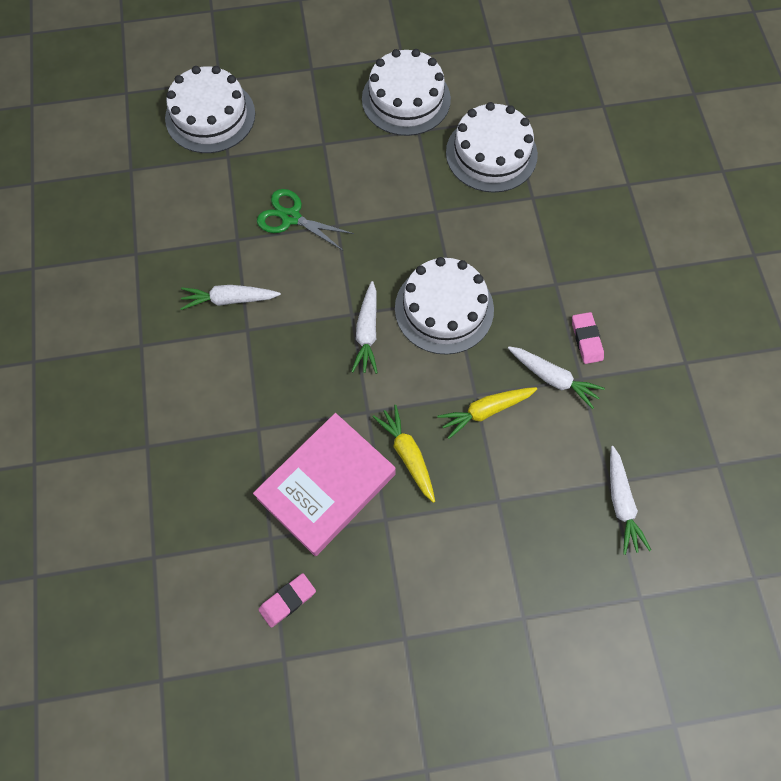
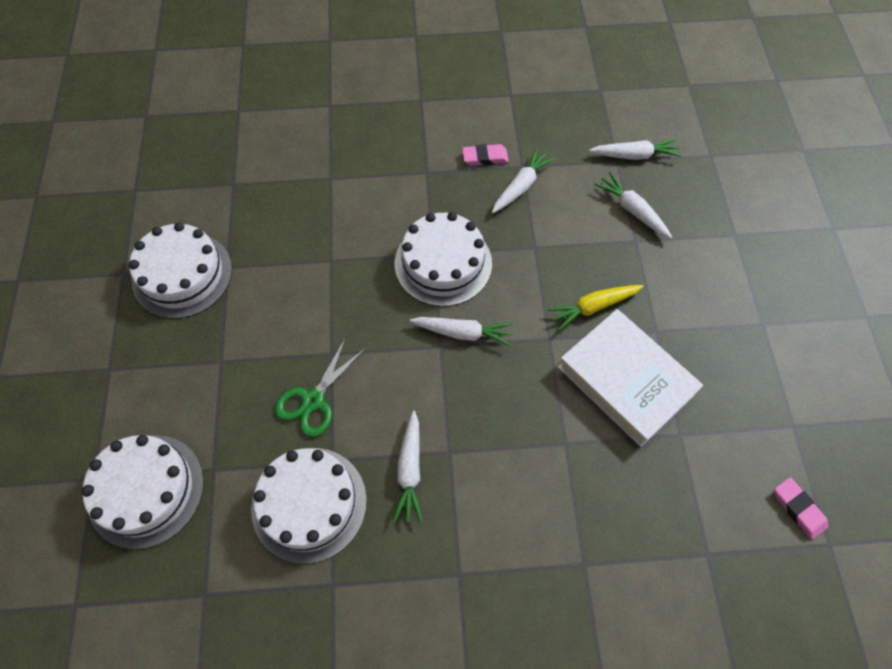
camera: 85 degrees left, 5 degrees down
pink book [253,413,396,556] -> white book [558,309,703,447]
pink eraser [258,573,316,628] -> pink eraser moved to [774,477,828,540]
yellow carrot [437,387,537,439] -> none
white cake [446,102,538,193] -> white cake moved to [251,448,367,564]
none -> white carrot [594,172,672,238]

